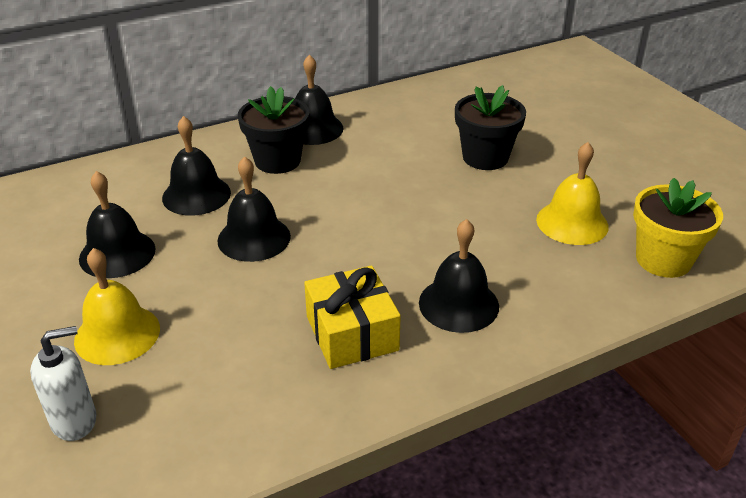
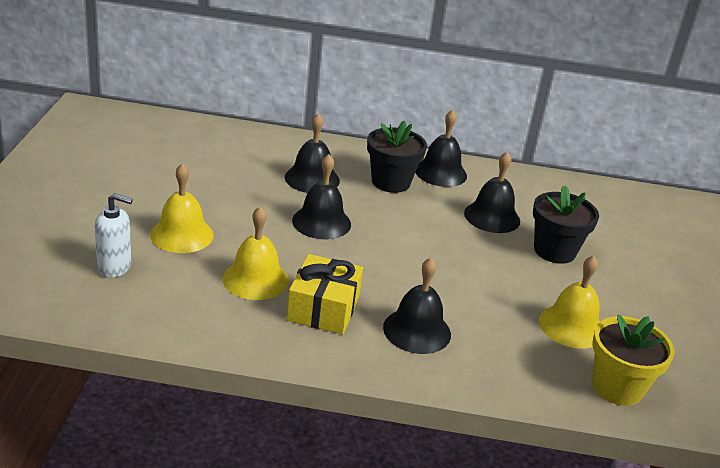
camera: 30 degrees right, 5 degrees down
black bell [79,171,156,278] -> black bell moved to [464,152,520,233]
none -> yellow bell [223,207,289,300]

